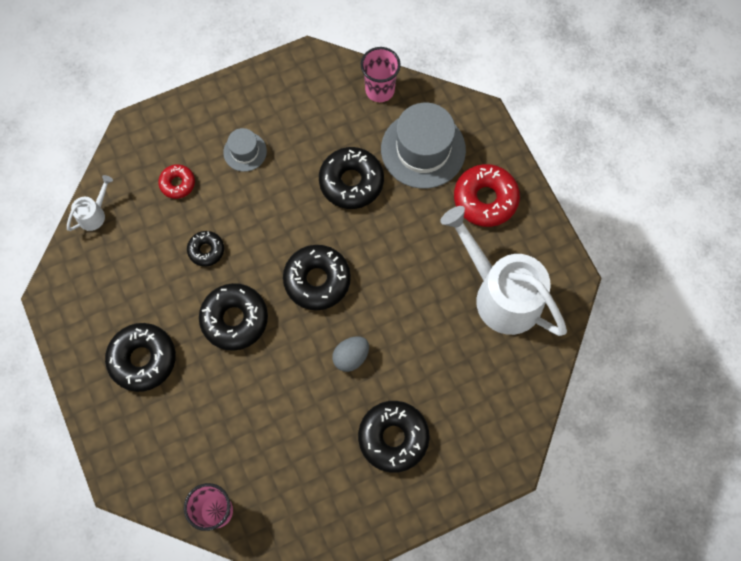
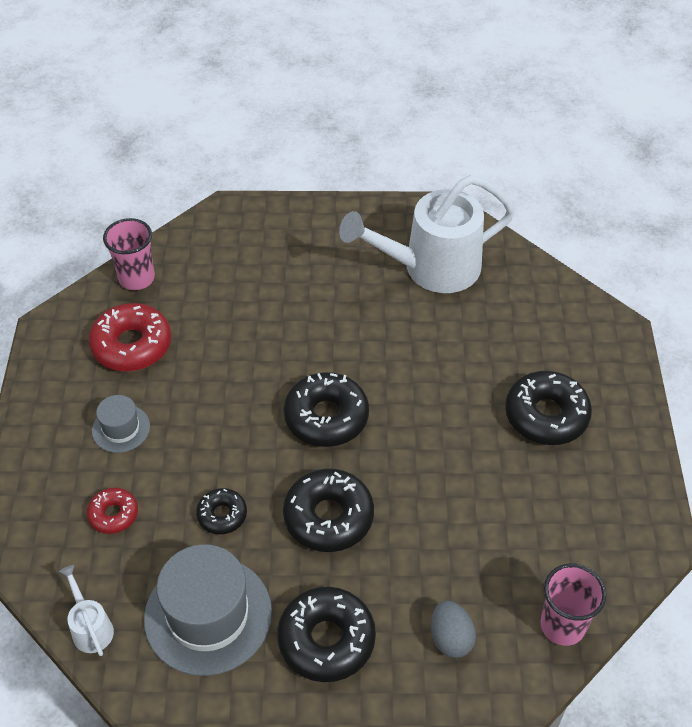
camera: 65 degrees left, 20 degrees down
black donut [319,147,384,209] -> none
grey egg [332,336,369,372] -> grey egg moved to [431,600,476,658]
grey hat [381,103,466,189] -> grey hat moved to [144,544,272,676]
red donut [454,164,520,227] -> red donut moved to [89,303,171,371]

